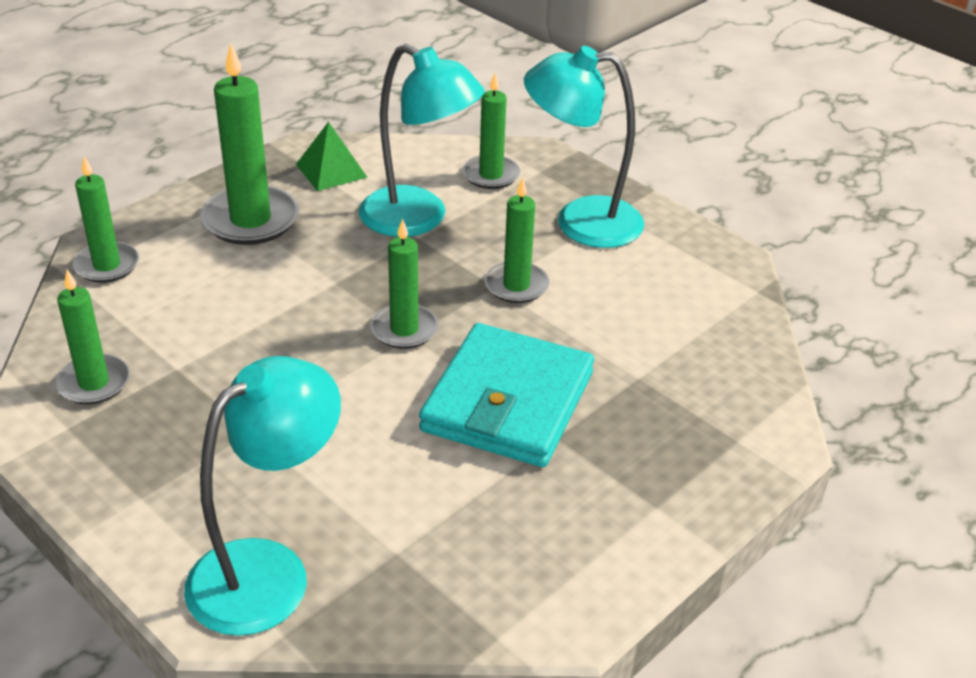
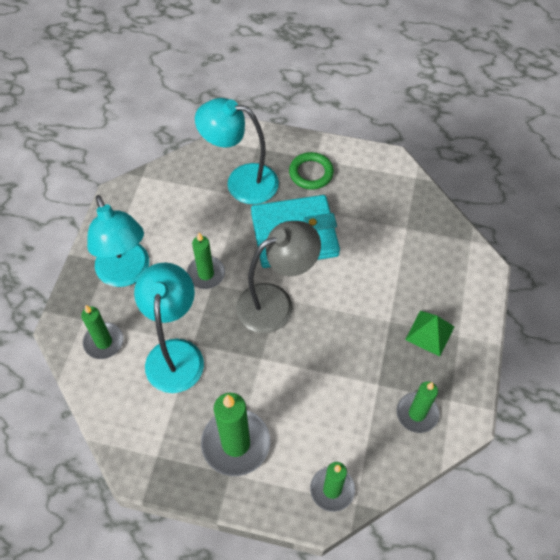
camera: 120 degrees left, 20 degrees up
turquoise lamp [184,356,341,636] -> turquoise lamp moved to [195,98,279,204]
green pyramid [296,122,367,191] -> green pyramid moved to [405,311,454,357]
green candle [370,218,438,349] -> grey lamp [236,221,321,333]
none -> green ring [289,152,334,190]

